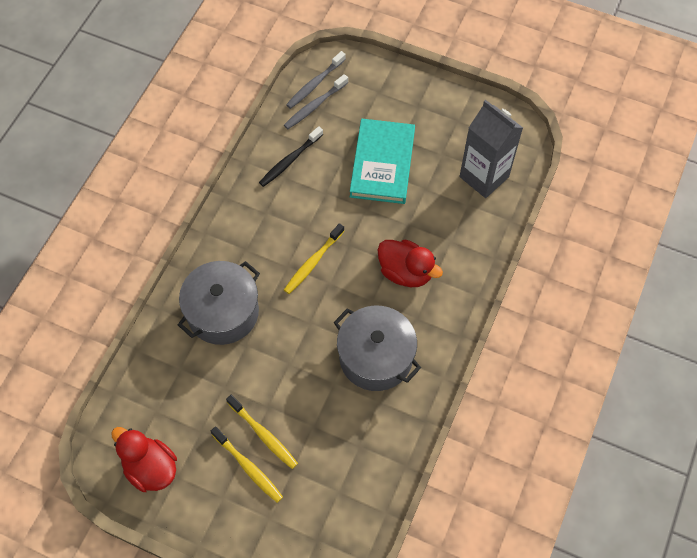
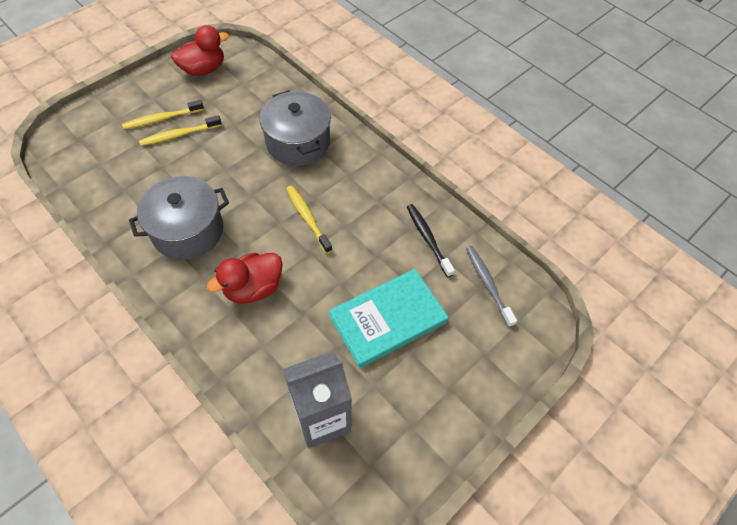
camera: 110 degrees right, 5 degrees down
grey toothbrush [286,51,346,109] -> none
turquoise book [350,119,415,204] -> turquoise book turned 60 degrees counterclockwise [329,269,448,368]

